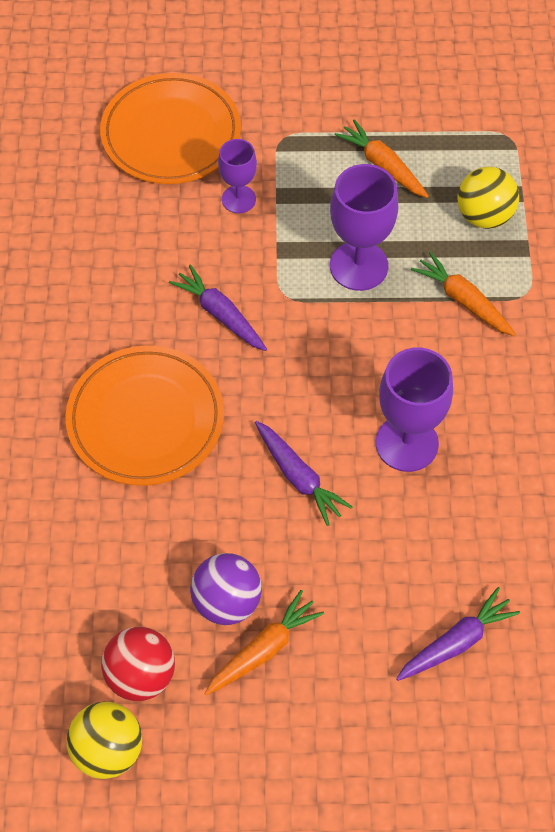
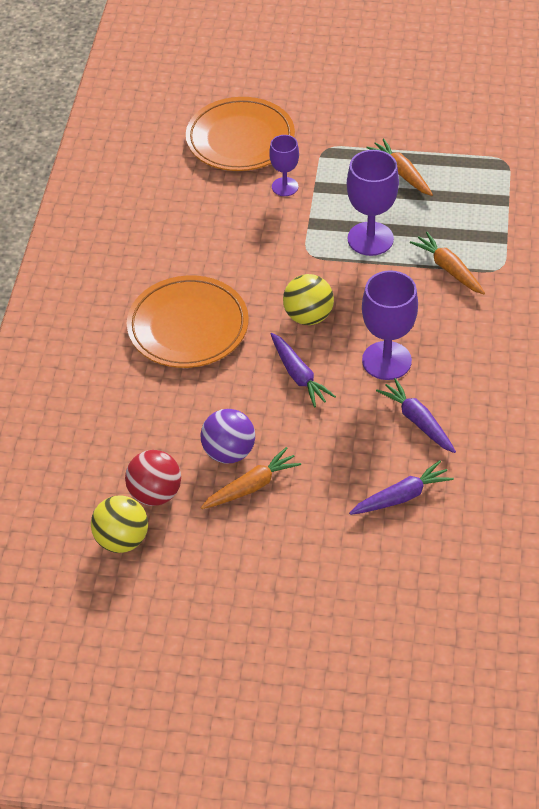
camera: 10 degrees right, 10 degrees down
purple carrot [169,265,267,351] -> purple carrot moved to [376,378,456,453]
yellow ball [457,167,519,229] -> yellow ball moved to [283,274,334,325]

